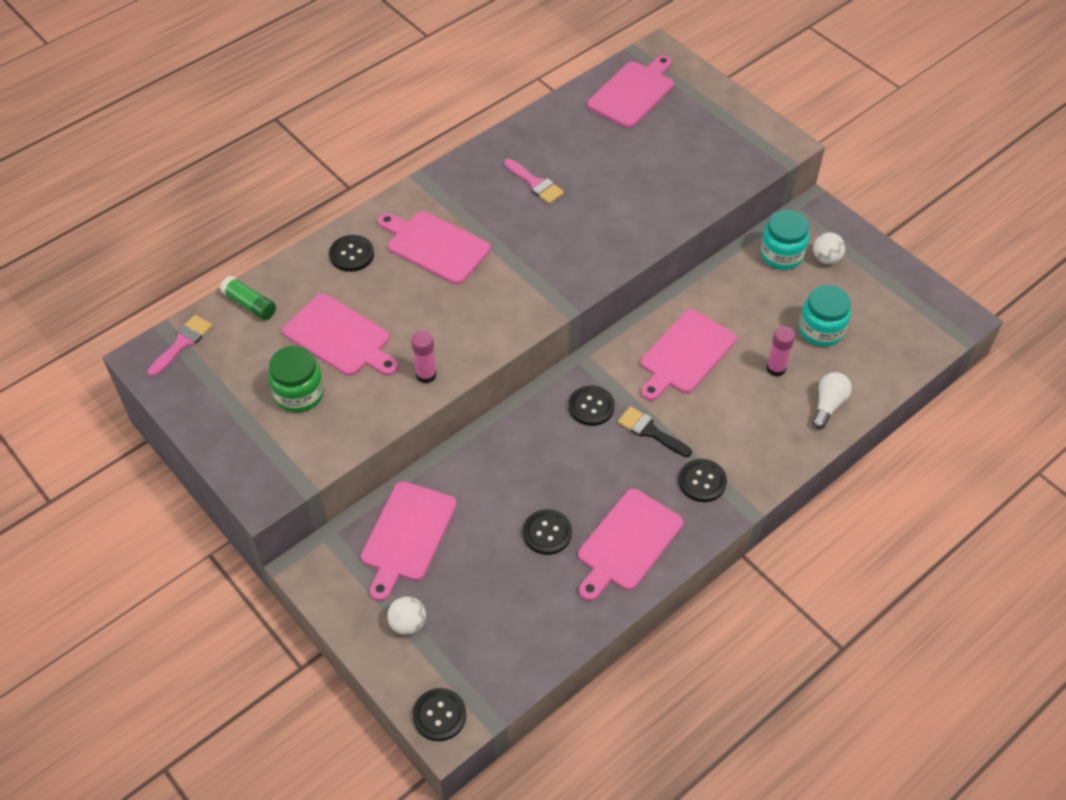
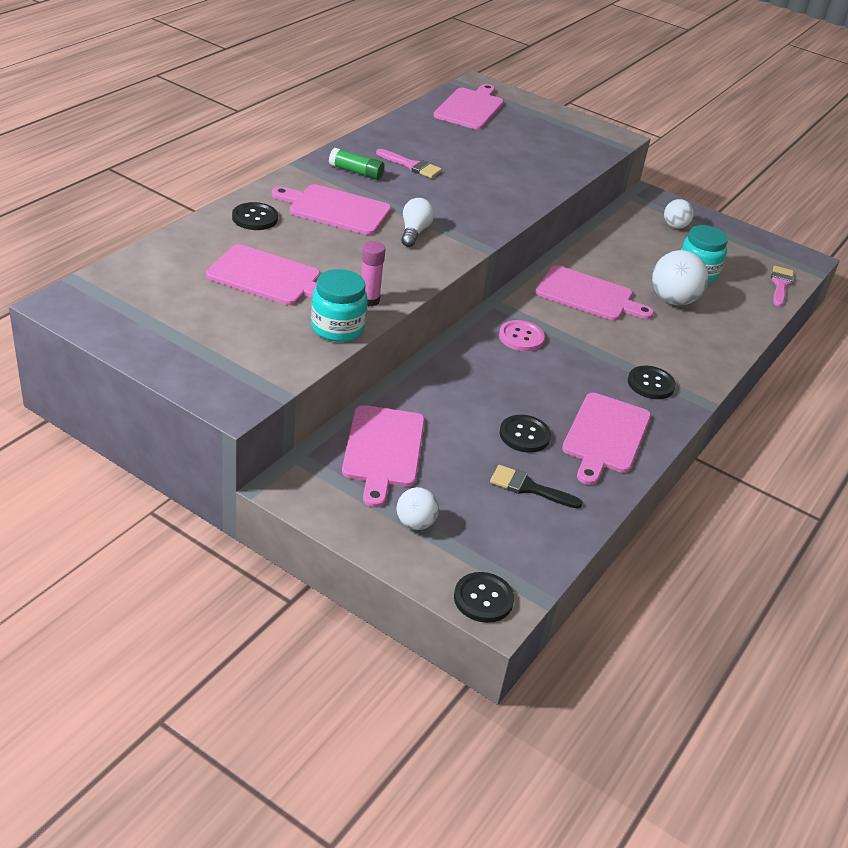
camera: 20 degrees left, 15 degrees down
pink brush [148,315,213,377] -> pink brush moved to [771,266,794,307]
green glue stick [220,276,276,320] -> green glue stick moved to [329,148,385,180]
green jar [269,346,324,413] -> none
black button [569,385,615,426] -> pink button [499,320,545,351]
black brush [618,406,692,457] -> black brush moved to [490,465,583,509]
pink cutting board [641,309,737,401] -> pink cutting board turned 90 degrees counterclockwise [536,265,654,321]
turquoise jar [760,210,809,270] -> turquoise jar moved to [311,269,368,342]
pink glue stick [766,326,795,377] -> white ball [652,250,708,305]
white light bulb [812,372,852,429] -> white light bulb moved to [401,198,434,247]

